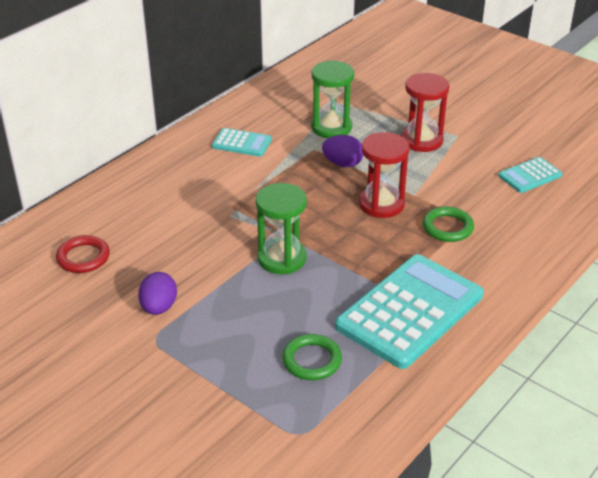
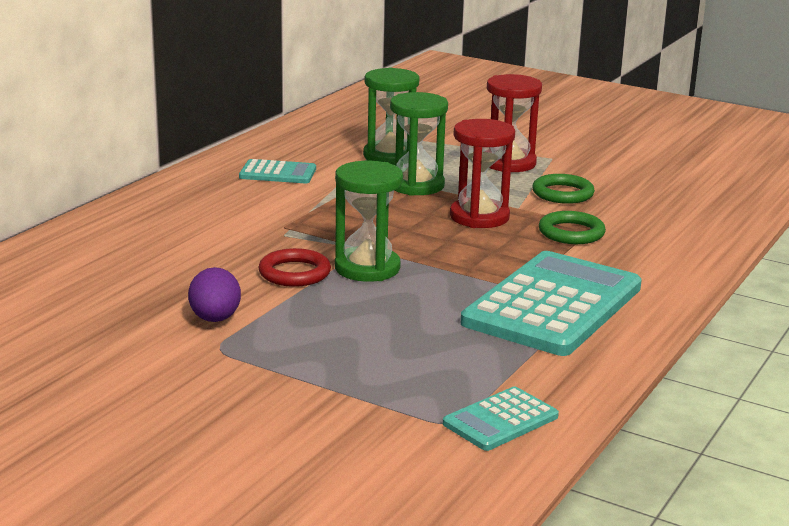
camera: 10 degrees left, 15 degrees down
red ring [56,235,110,273] -> red ring moved to [259,248,331,287]
green ring [282,334,342,380] -> green ring moved to [532,174,595,204]
purple egg [322,135,363,167] -> green hourglass [390,92,448,196]
turquoise calculator [498,157,562,193] -> turquoise calculator moved to [443,387,559,451]

